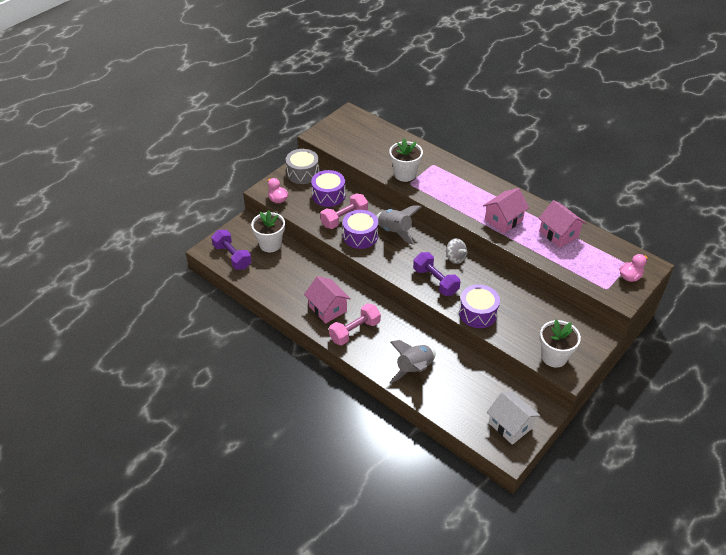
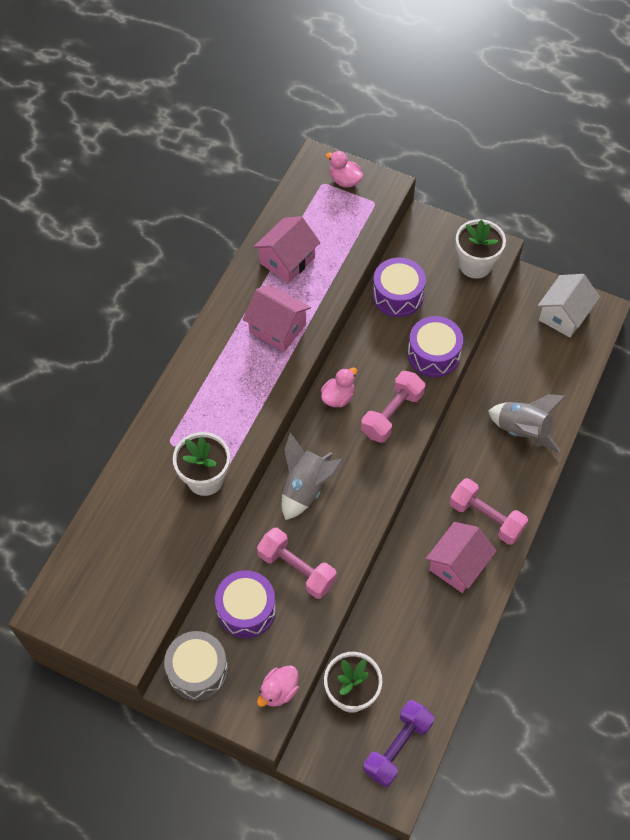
camera: 105 degrees left, 15 degrees up
purple drum [343,210,378,249] -> purple drum moved to [372,257,426,317]
purple dumbbell [413,252,461,296] -> pink dumbbell [361,371,425,443]
grey spinning top [446,238,467,264] -> pink duck [321,367,357,407]

